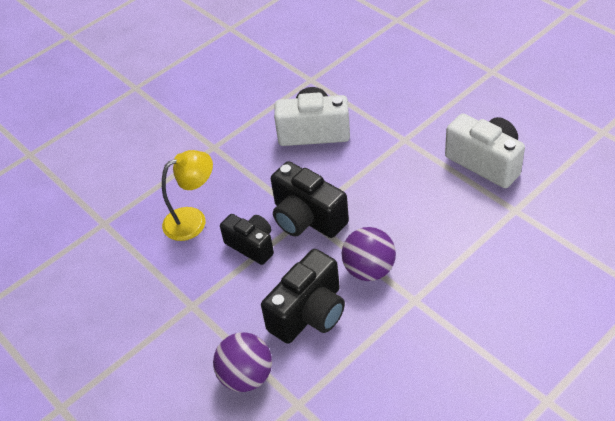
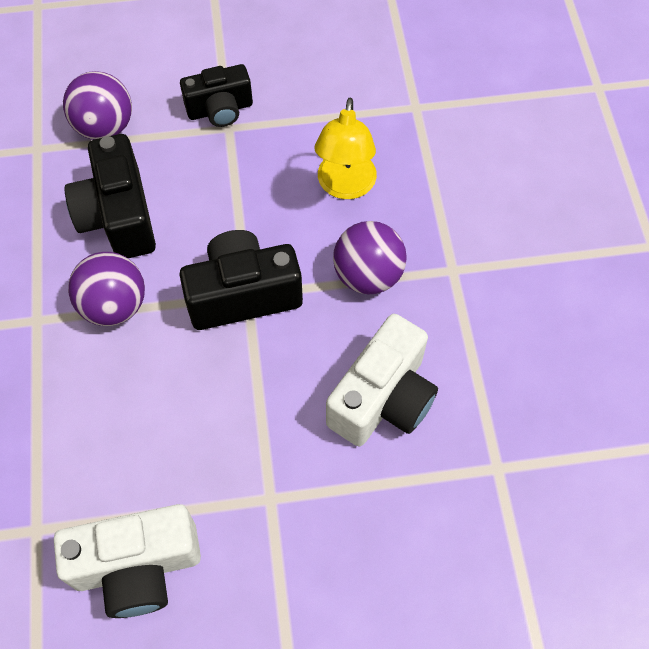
camera: 120 degrees right, 15 degrees up
black camera [220,214,274,265] -> black camera moved to [180,64,253,127]
none -> purple ball [333,221,407,295]

